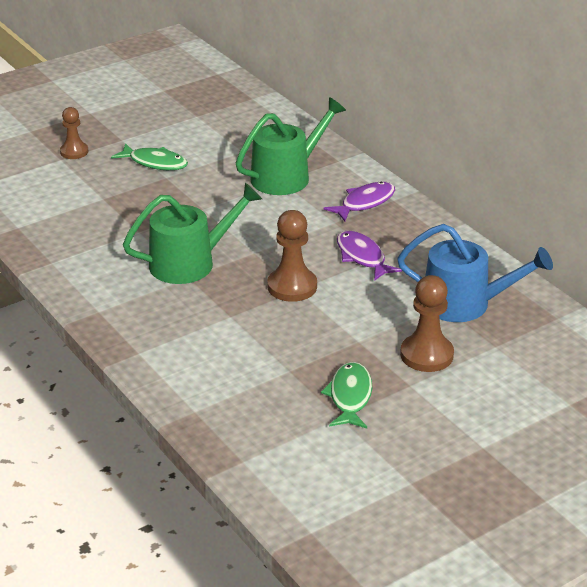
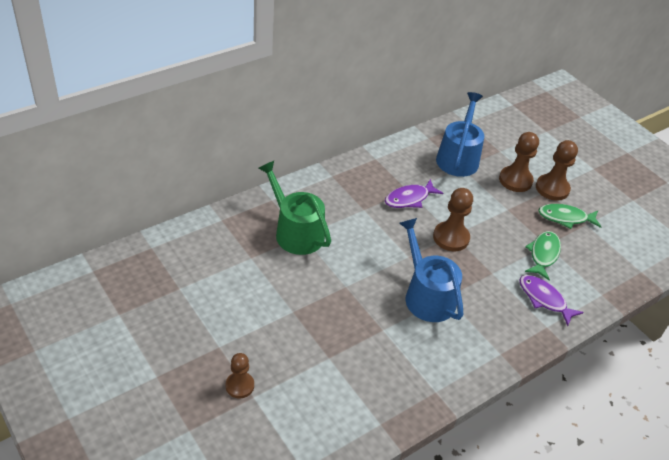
camera: 95 degrees left, 10 degrees up
green fish [111,143,188,170] -> green fish moved to [525,231,561,281]
green watering can [123,183,262,284] -> blue watering can [399,218,463,322]
purple fish [323,182,395,221] -> purple fish moved to [519,275,584,326]
none -> brown pawn [536,140,578,201]

